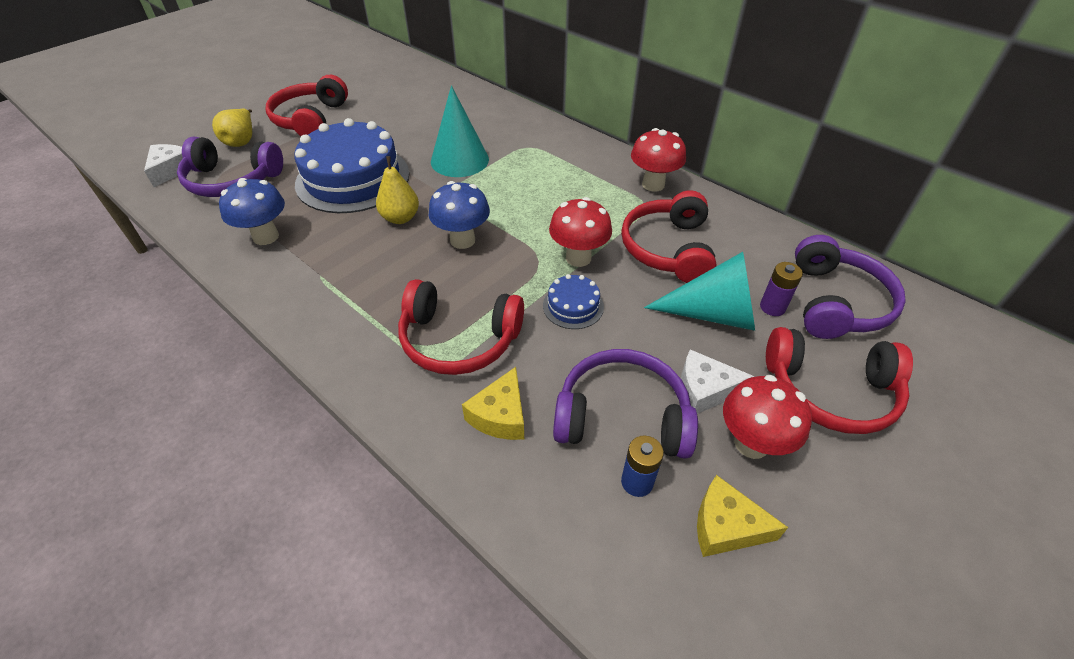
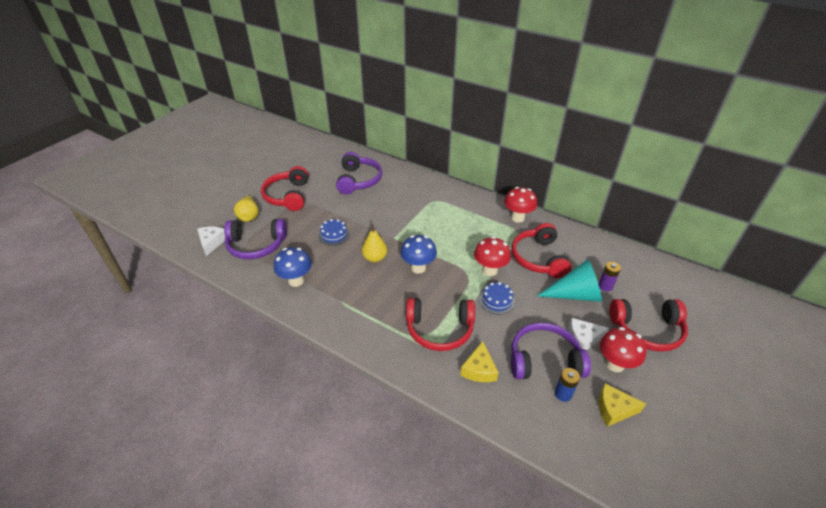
camera: 10 degrees left, 5 degrees down
blue cake [294,118,410,213] -> blue cake [319,219,350,246], size x0.44
turquoise cone [431,86,489,177] -> none
purple headphones [795,235,906,339] -> purple headphones moved to [336,152,382,195]

